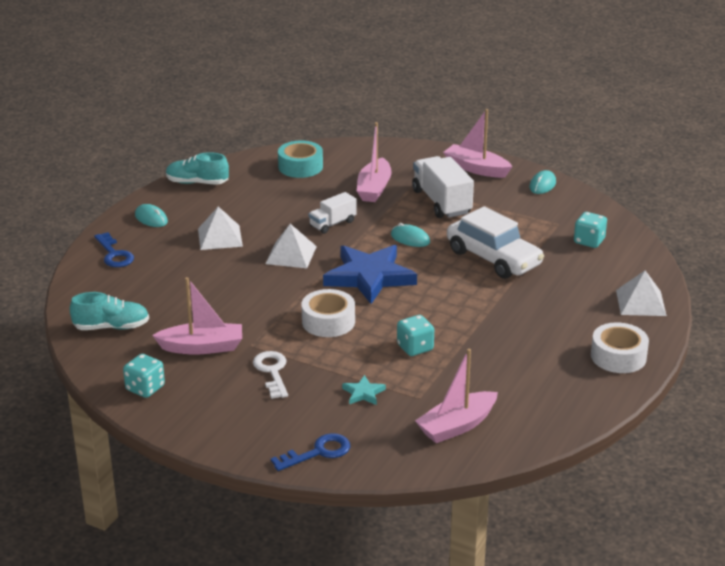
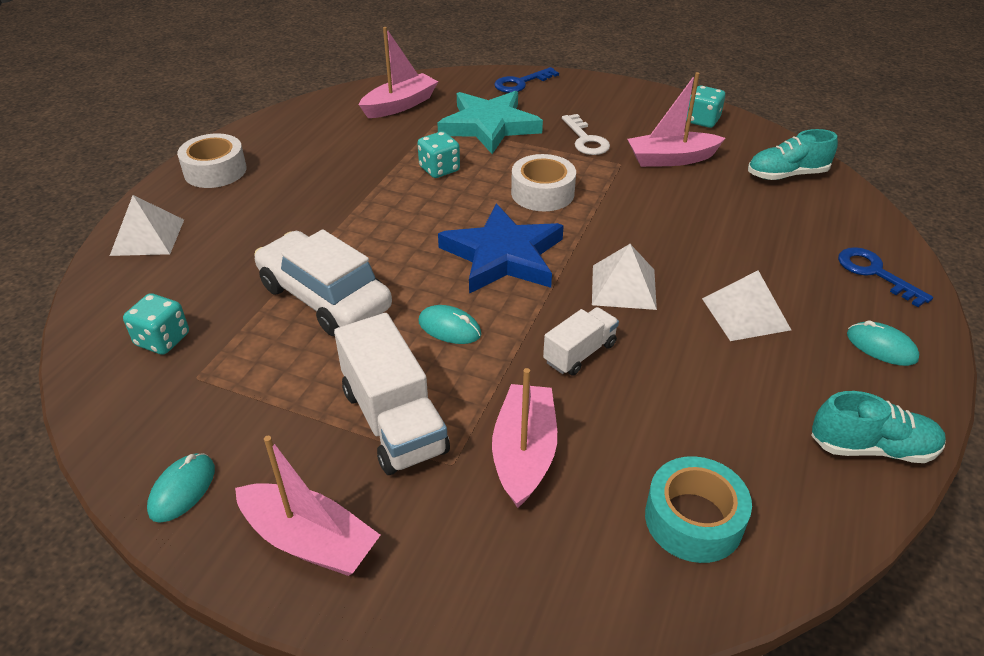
camera: 175 degrees right, 10 degrees up
turquoise star [342,375,386,405] -> turquoise star [437,91,543,154], size x2.40

